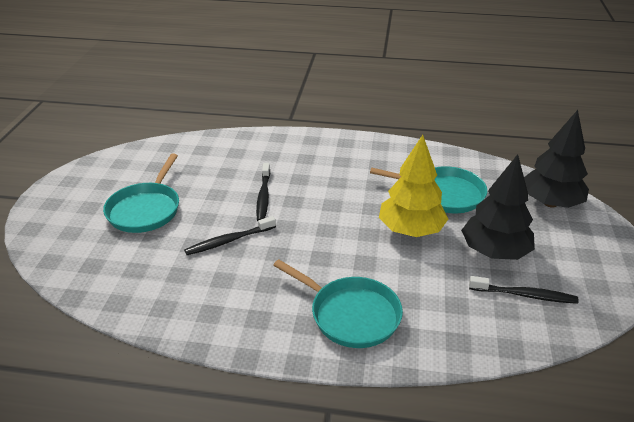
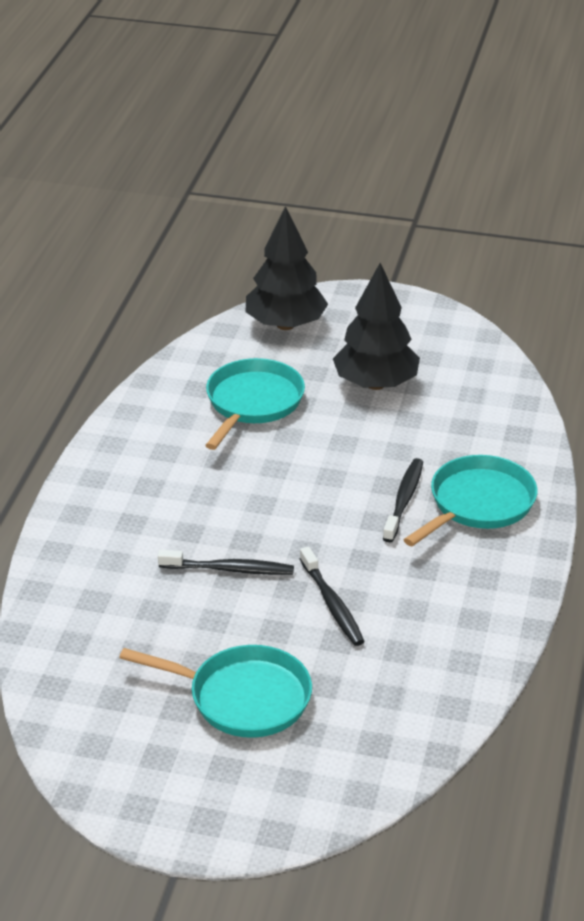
camera: 85 degrees left, 0 degrees up
yellow tree [379,135,448,237] -> none
black toothbrush [469,276,579,304] -> black toothbrush moved to [383,458,423,542]

